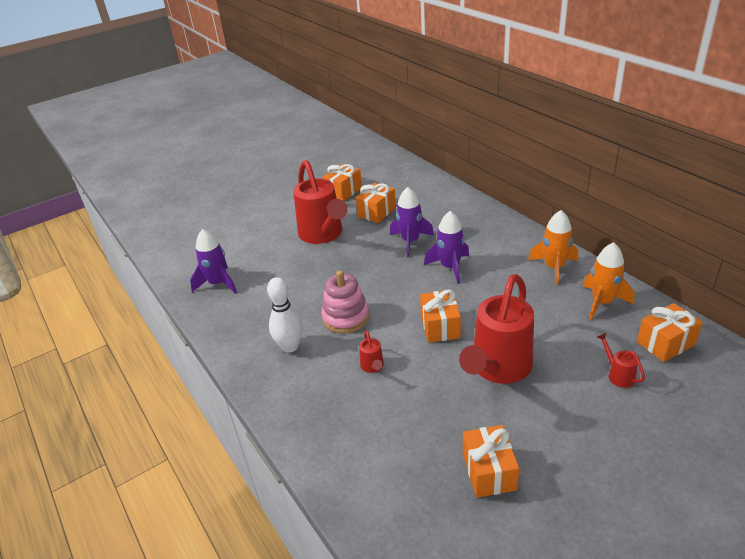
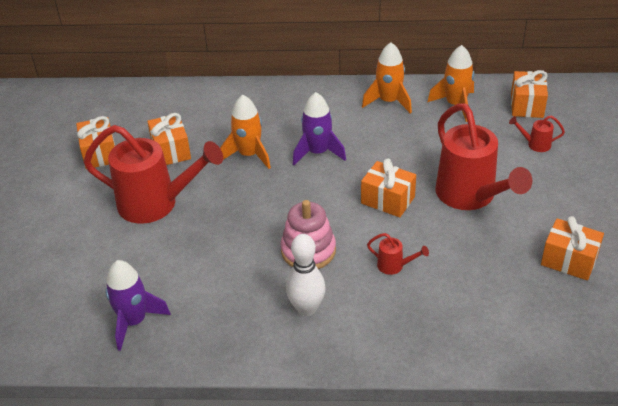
camera: 55 degrees left, 5 degrees up
purple rocket [390,187,434,257] -> orange rocket [220,95,271,169]

